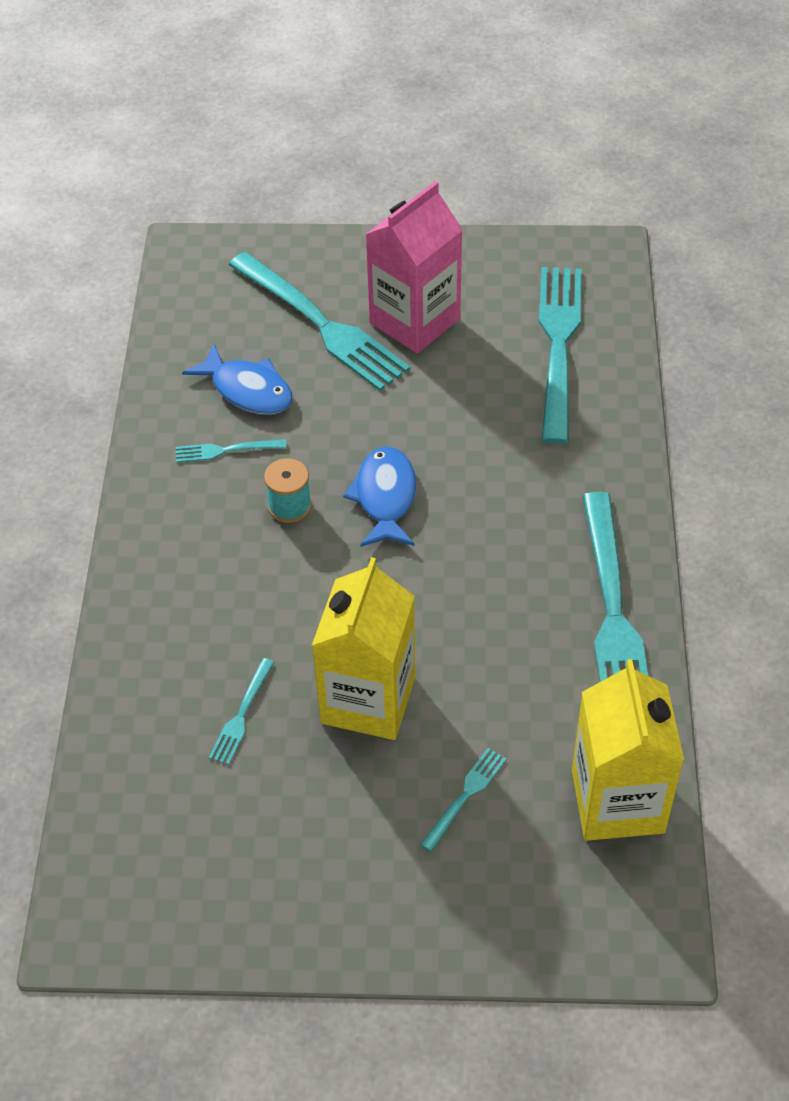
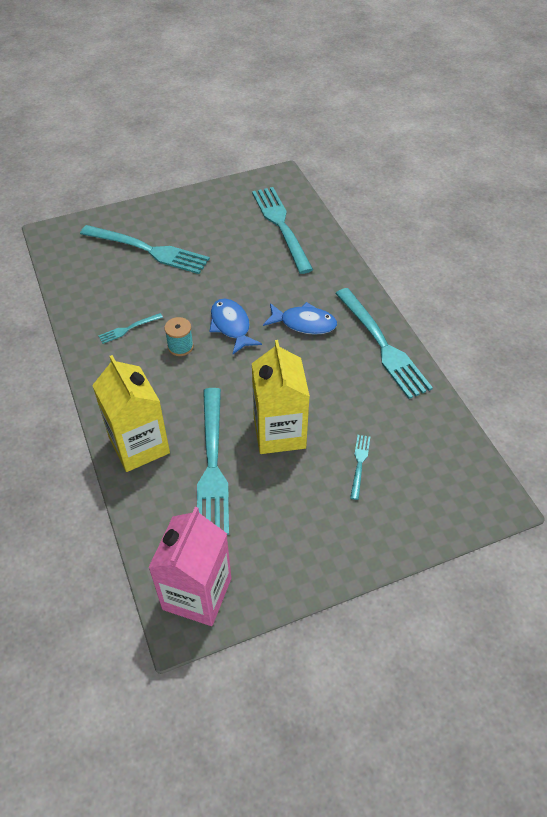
camera: 25 degrees left, 0 degrees up
blue fish [182,344,293,415] -> blue fish moved to [263,302,337,335]
turquoise fork [209,658,274,765] -> turquoise fork [197,388,229,535], size x2.26
pink carton [365,181,463,354] -> pink carton moved to [148,507,231,626]
yellow carton [572,659,684,841] -> yellow carton moved to [92,355,170,472]

